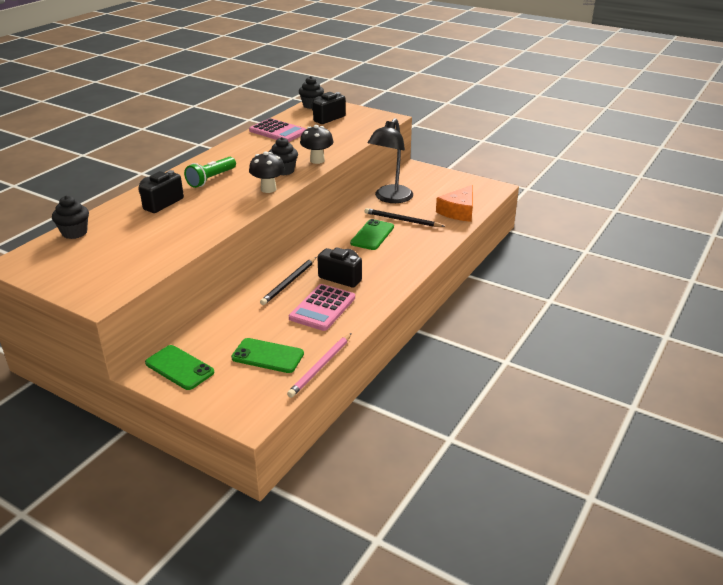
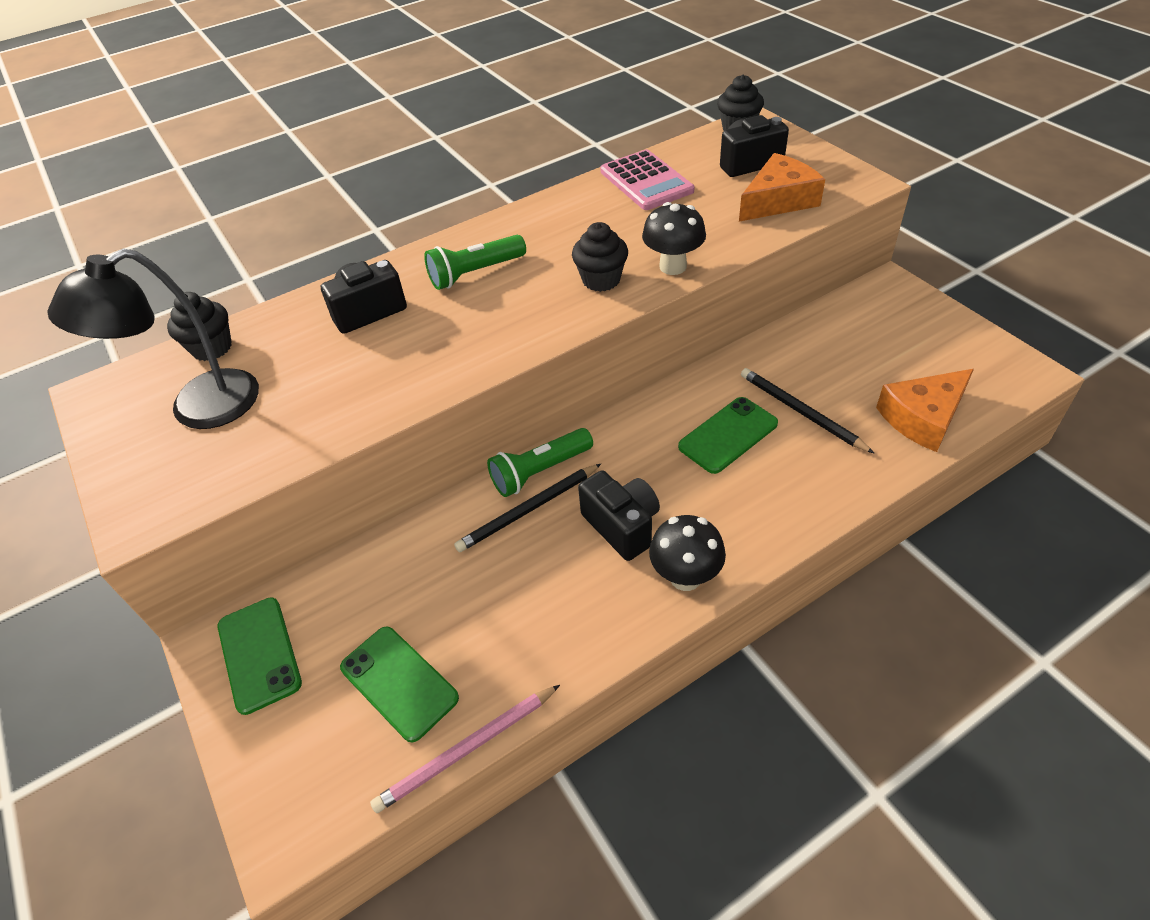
camera: 30 degrees right, 15 degrees up
black mushroom [249,151,285,193] -> black mushroom moved to [649,515,726,591]
pink calculator [289,284,355,331] -> none
black lamp [368,118,413,203] -> black lamp moved to [47,249,259,429]
none -> green flashlight [487,428,593,497]
none -> orange cheese [739,153,825,222]

